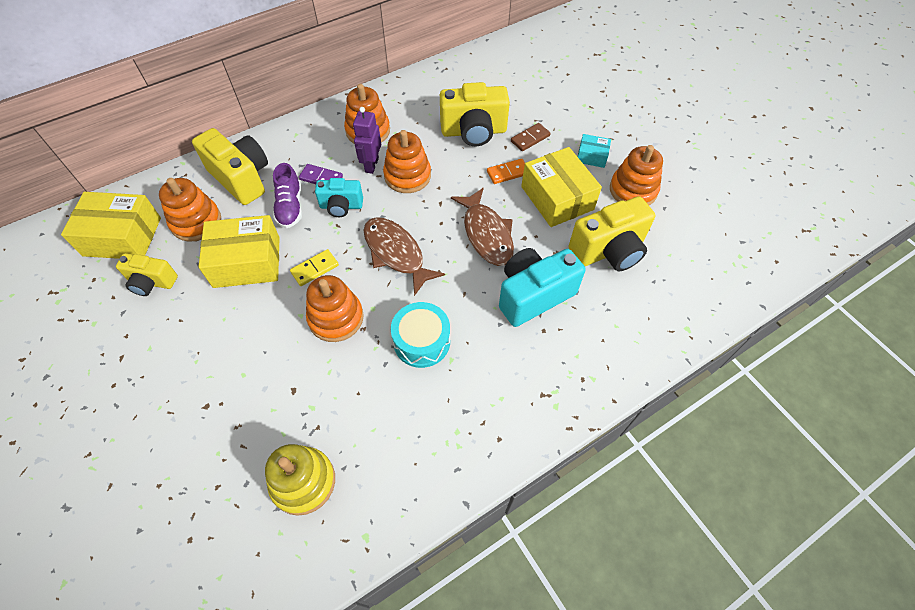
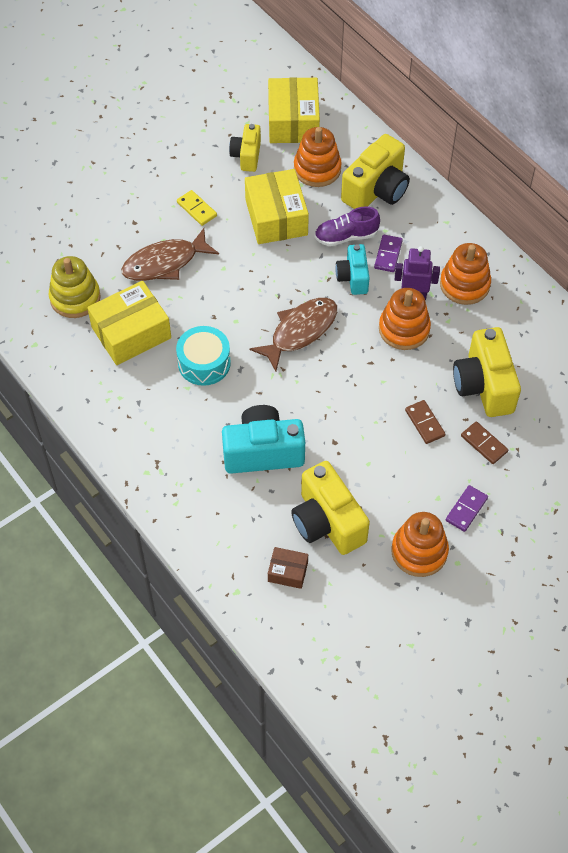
camera: 85 degrees right, 0 degrees up
yellow domino [290,249,339,286] -> yellow domino moved to [177,190,217,226]
orange stacking toy [306,275,364,342] -> none
brown fish [451,188,514,266] -> brown fish moved to [121,228,219,281]
orange domino [487,159,525,184] -> brown domino [405,400,445,444]
turquoise camera [499,248,586,327] -> turquoise camera turned 60 degrees counterclockwise [222,405,305,474]
yellow box [521,147,602,227] -> yellow box moved to [87,281,171,365]
turquoise box [578,134,611,168] -> purple domino [446,485,488,532]
none -> brown box [268,547,308,589]

